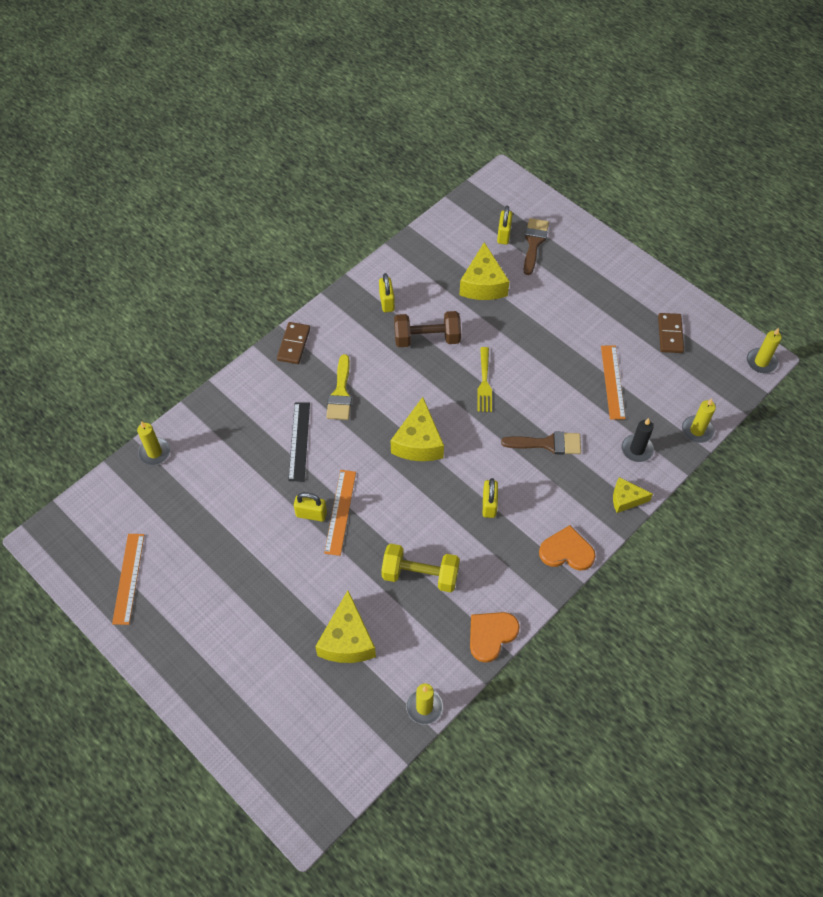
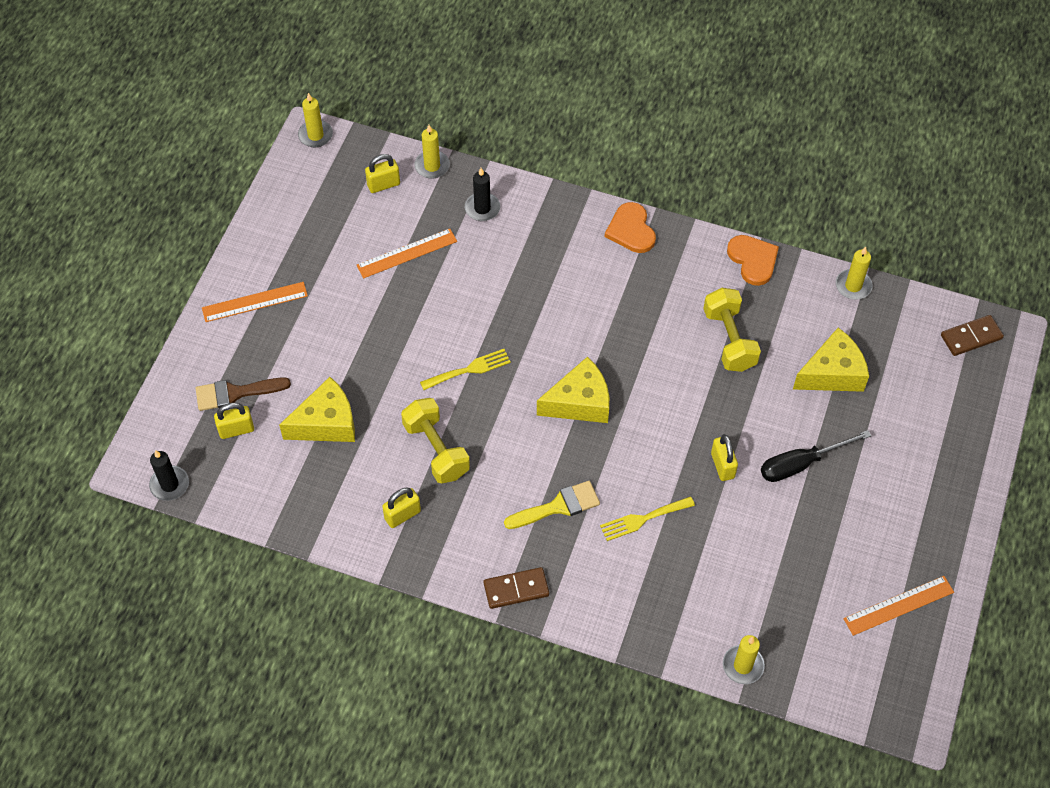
camera: 115 degrees left, 0 degrees up
black ruler [288,402,310,481] -> yellow fork [600,496,695,541]
orange ruler [324,470,356,556] -> orange ruler moved to [202,282,308,322]
brown dumbbell [394,311,461,347] -> yellow dumbbell [401,398,470,483]
orange heart [470,612,520,663] -> orange heart turned 135 degrees counterclockwise [727,235,779,286]
yellow padlock [483,478,498,518] -> yellow padlock moved to [365,154,400,193]
brown brush [501,432,581,455] -> none
yellow cheese [613,477,653,513] -> none
brown domino [658,313,684,353] -> brown domino moved to [941,315,1004,356]
none -> black candle [149,450,189,501]
none -> black screwdriver [761,430,871,482]

